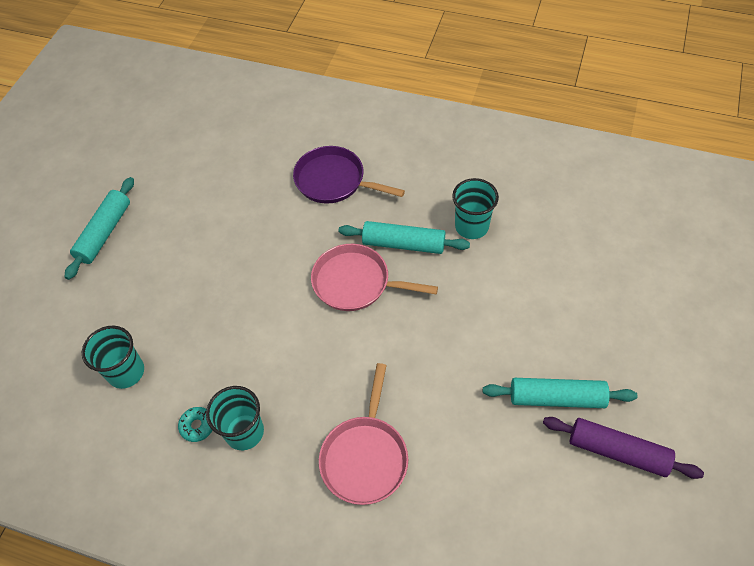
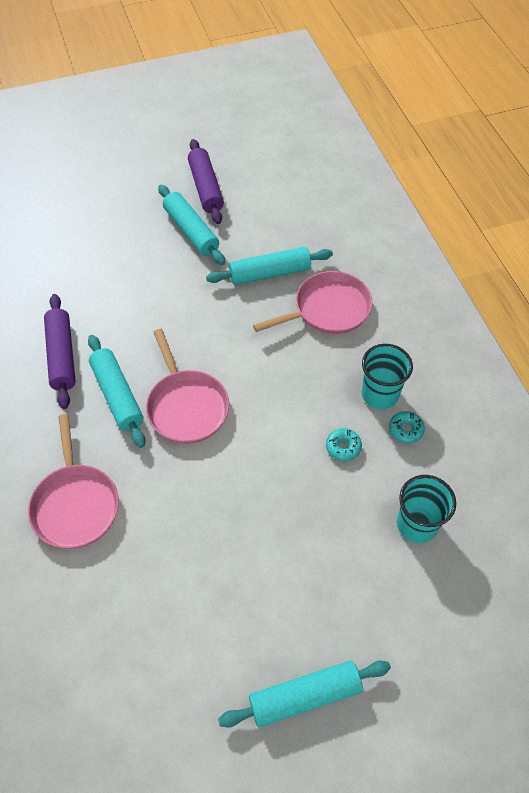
camera: 130 degrees left, 0 degrees up
purple pan [293,146,405,203] -> pink pan [28,414,119,549]
turquoise cup [452,178,499,239] -> purple rolling pin [44,294,76,409]
none -> turquoise rolling pin [206,247,333,285]
none -> turquoise donut [326,428,362,461]

